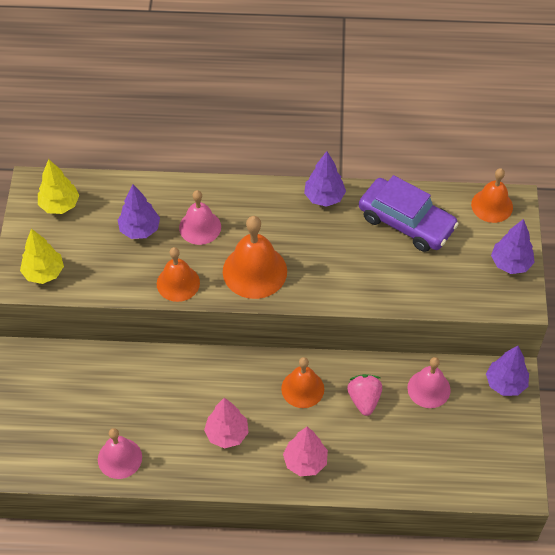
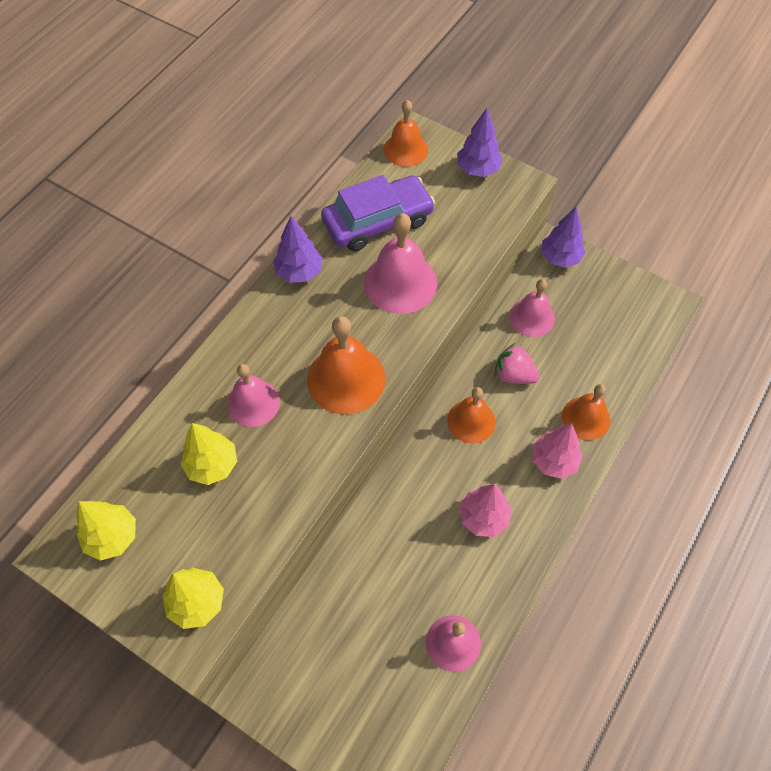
camera: 60 degrees left, 5 degrees up
purple tree [118,184,160,239] -> yellow tree [180,423,237,485]
orange bell [157,247,200,302] -> orange bell moved to [562,384,610,440]
none -> pink bell [364,213,437,314]

